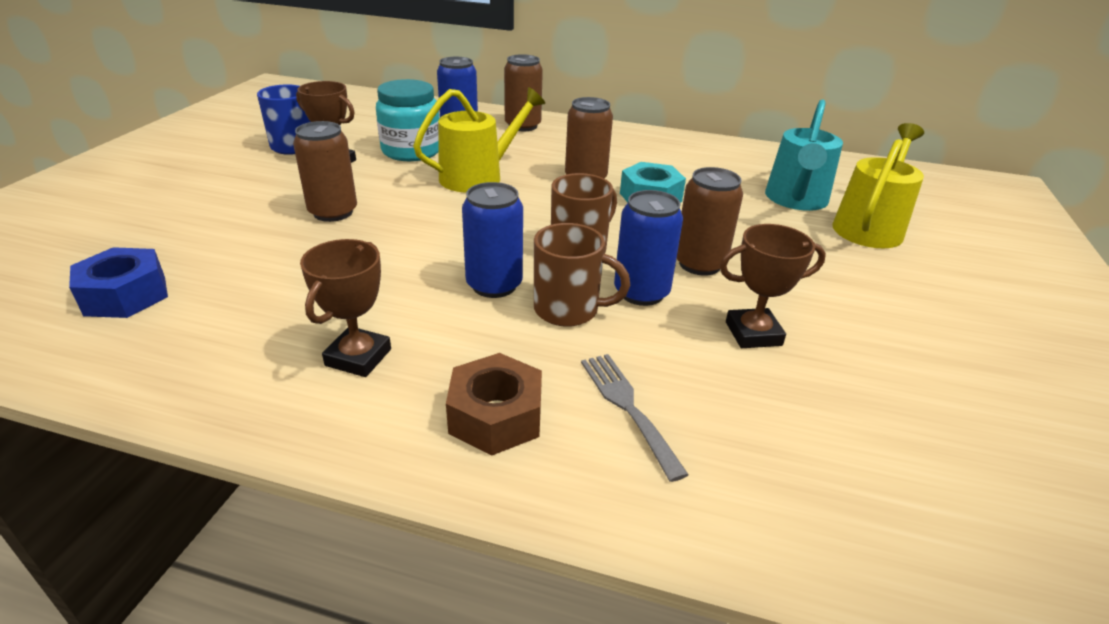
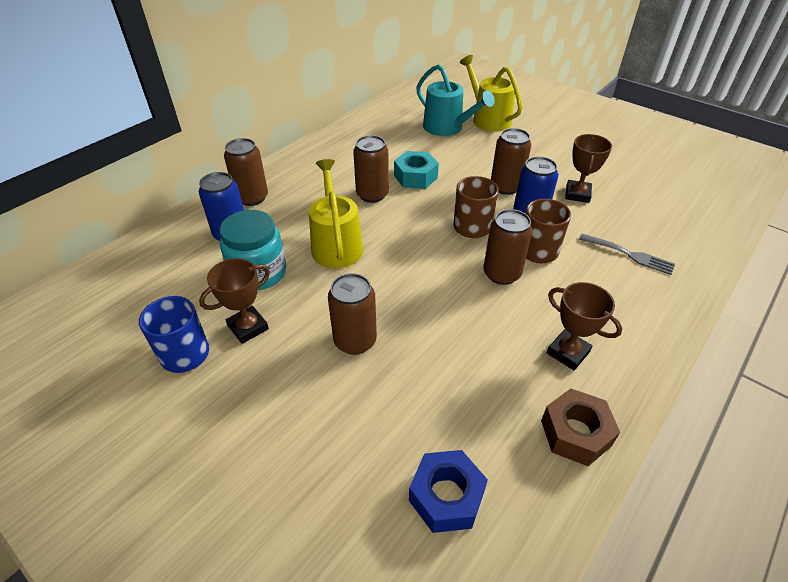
camera: 65 degrees left, 10 degrees up
brown nut [446,353,542,456] -> brown nut moved to [541,389,620,466]
blue can [462,182,523,298] -> brown can [483,209,532,285]
grey fork [581,354,689,482] -> grey fork turned 150 degrees counterclockwise [579,234,675,275]

